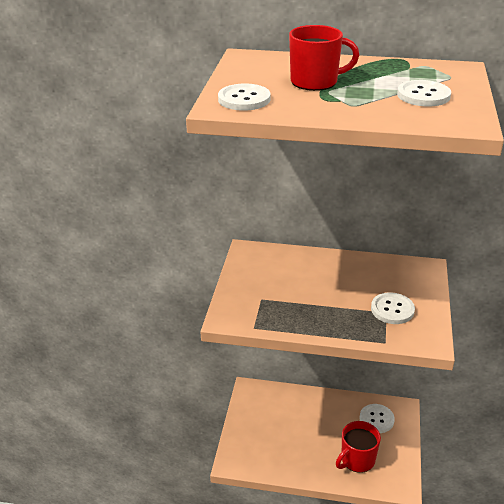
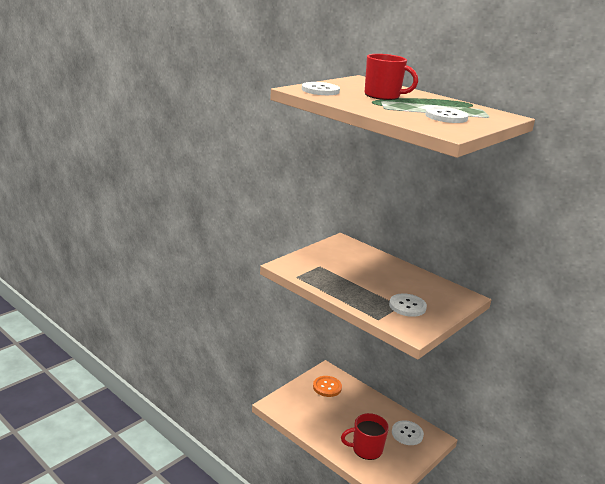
camera: 30 degrees right, 10 degrees down
none -> orange button [313,376,342,397]

